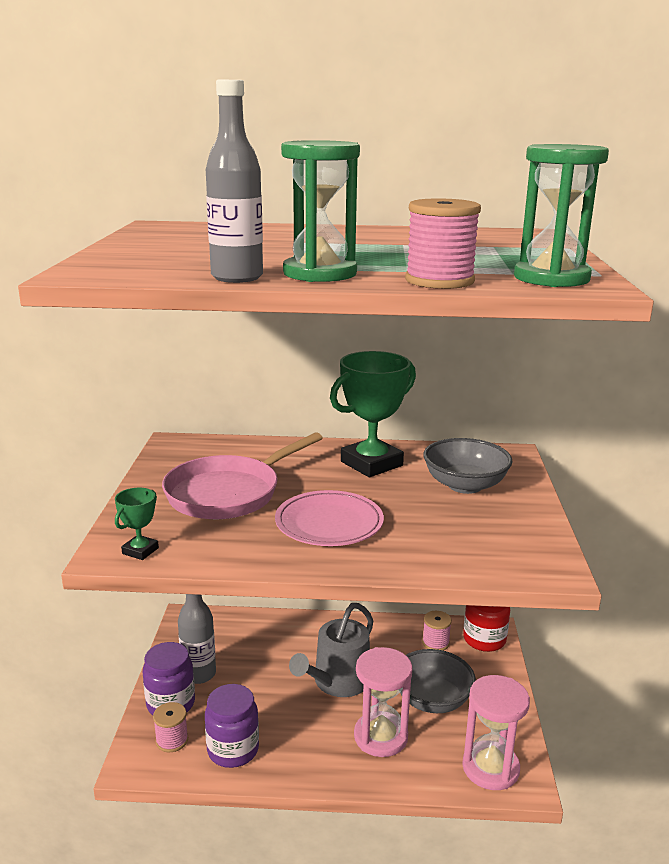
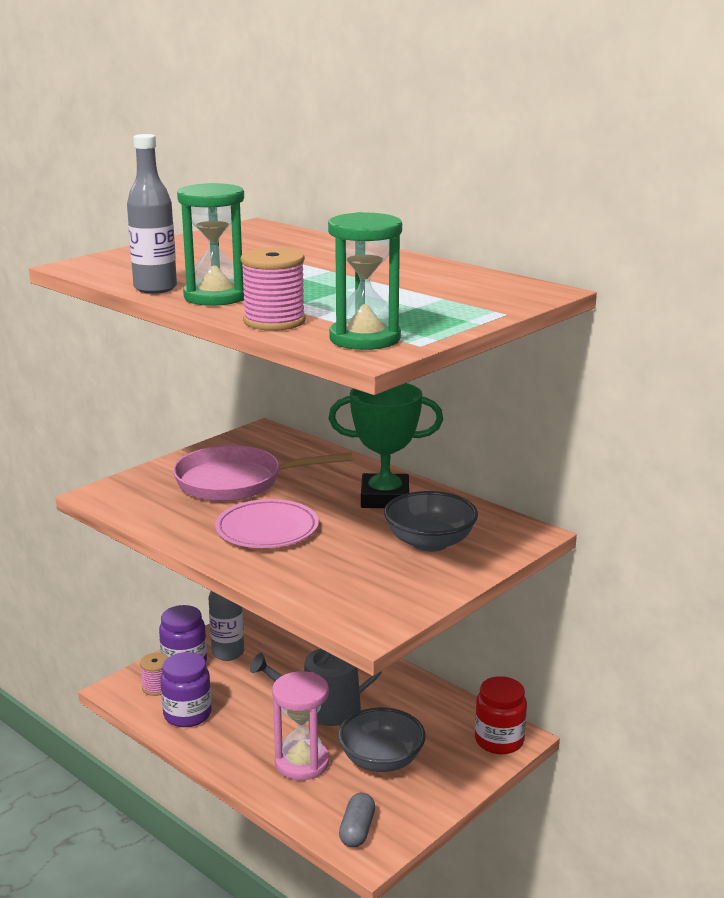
camera: 40 degrees right, 0 degrees up
green trophy [115,488,159,560] -> none
pink spool [422,611,452,651] -> none
pink hourglass [462,675,530,790] -> grey capsule [339,793,375,848]

